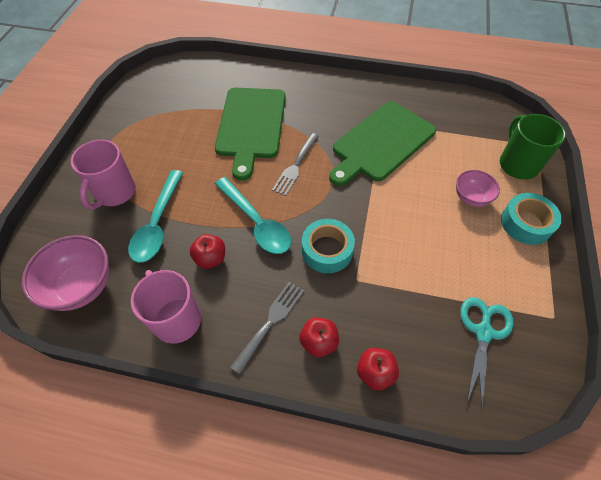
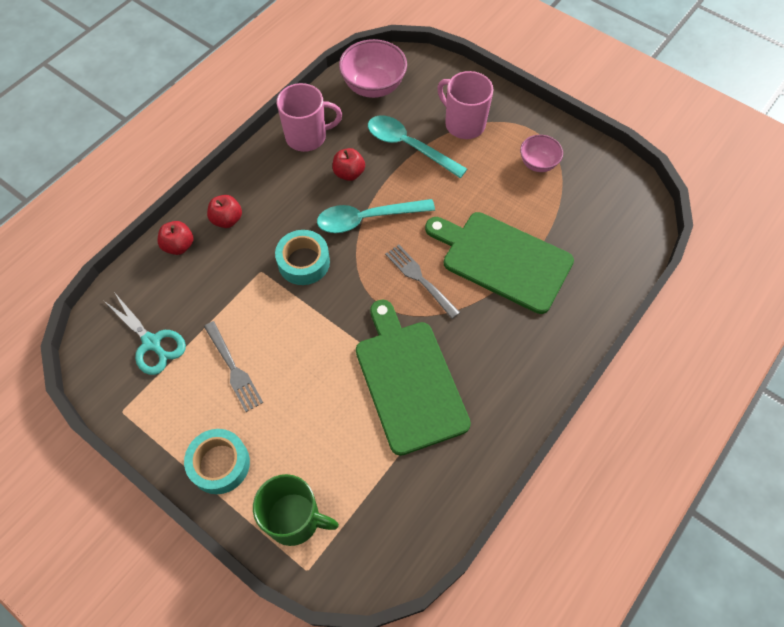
camera: 115 degrees right, 5 degrees up
grey fork [230,282,304,374] -> grey fork moved to [204,321,263,412]
pink bowl [456,170,500,207] -> pink bowl moved to [520,135,563,172]

